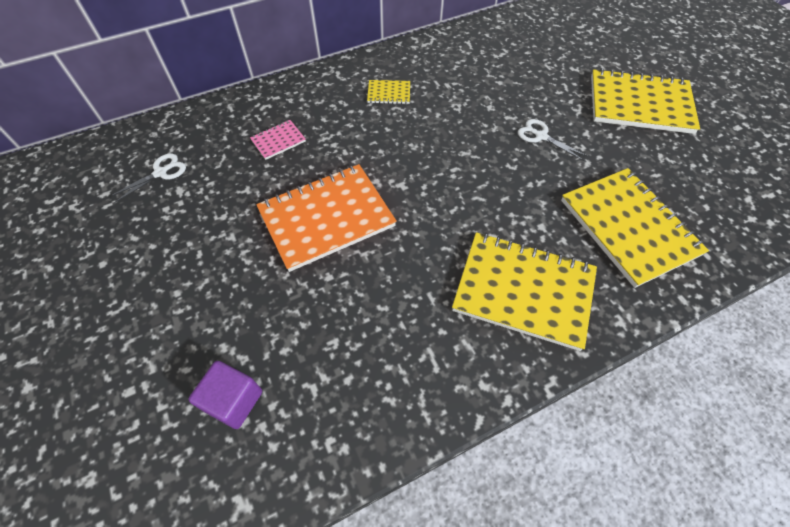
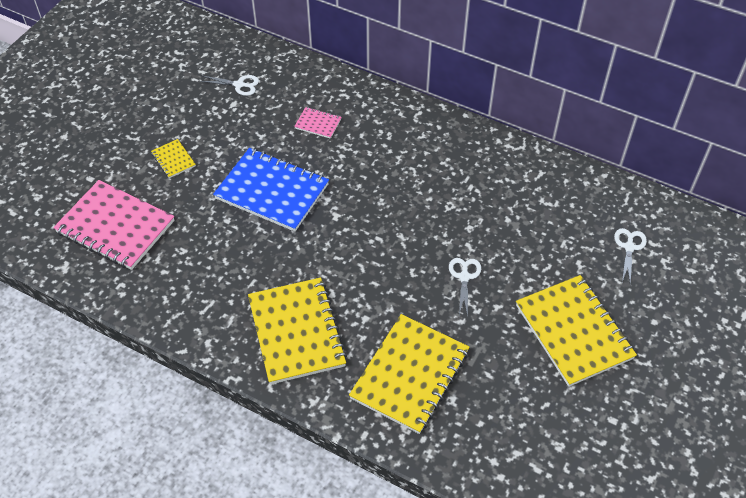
camera: 55 degrees right, 5 degrees down
purple cube [189,361,262,429] -> pink notebook [53,180,175,270]
orange notebook [256,164,397,272] -> blue notebook [213,148,329,232]
yellow notebook [367,80,410,104] -> yellow notebook moved to [151,139,196,178]
none -> white scissors [614,228,647,285]

